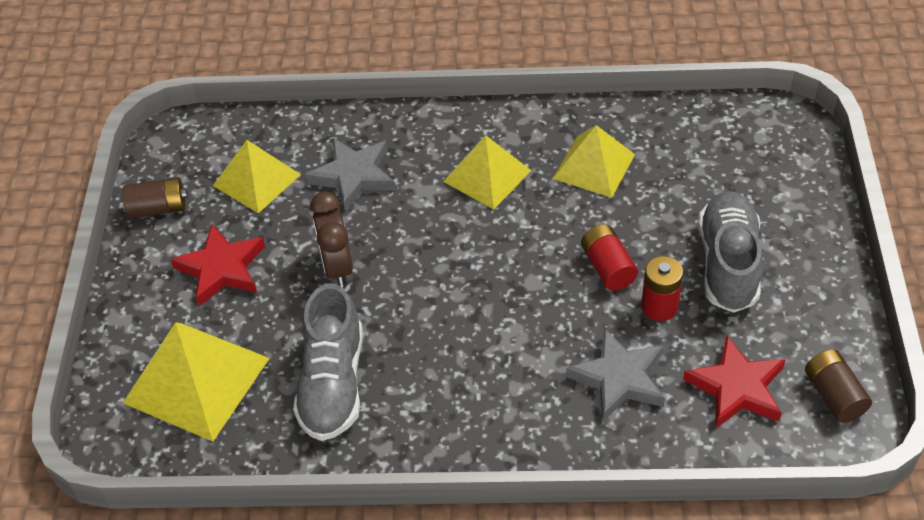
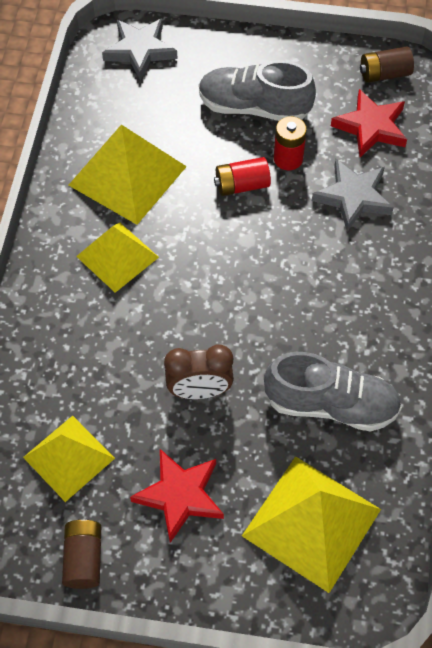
camera: 85 degrees left, 10 degrees up
grey star [306,138,395,212] -> grey star moved to [102,19,177,81]
yellow pyramid [553,125,635,198] -> yellow pyramid [68,125,187,225], size x1.51

